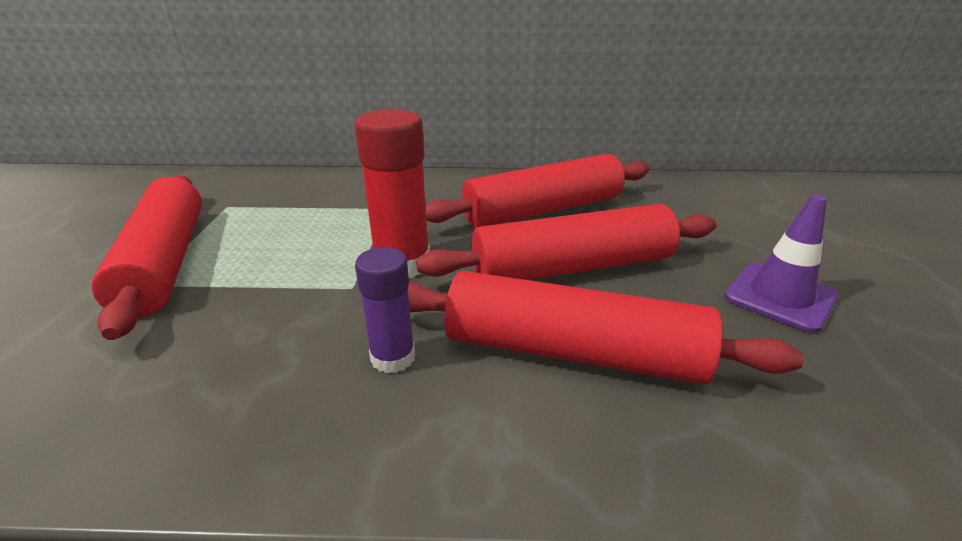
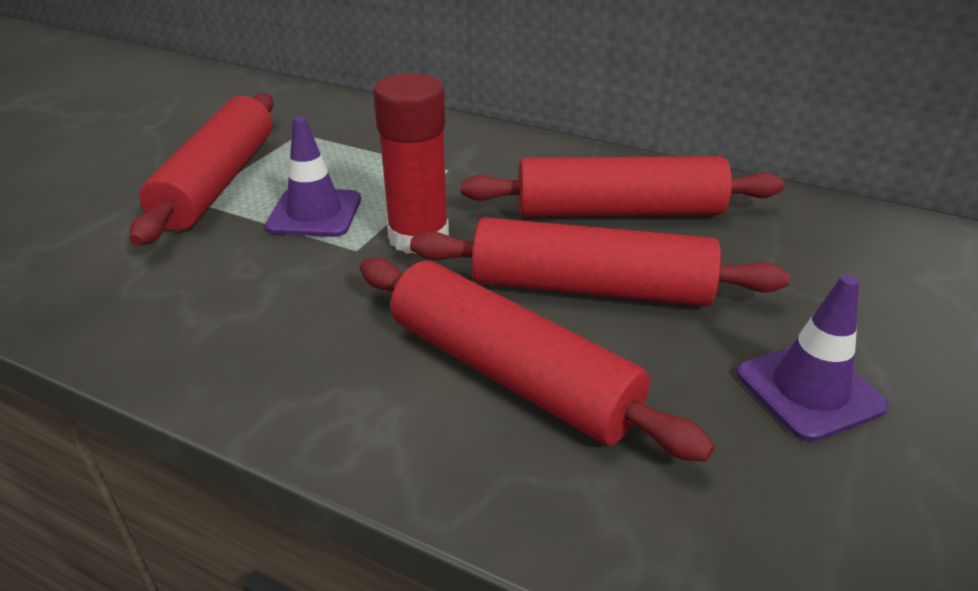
camera: 25 degrees right, 5 degrees up
purple glue stick [355,247,415,374] -> none
none -> purple traffic cone [265,116,361,237]

